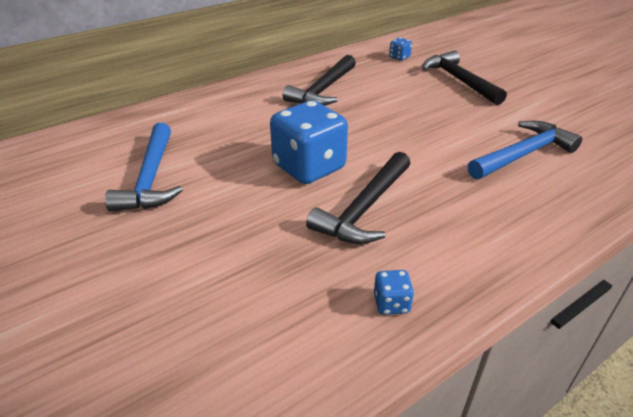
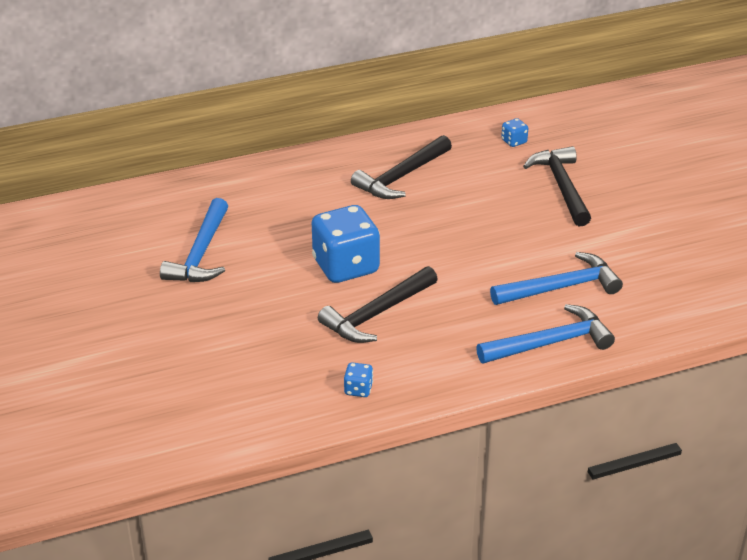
camera: 15 degrees right, 0 degrees up
none -> blue hammer [476,304,615,364]

